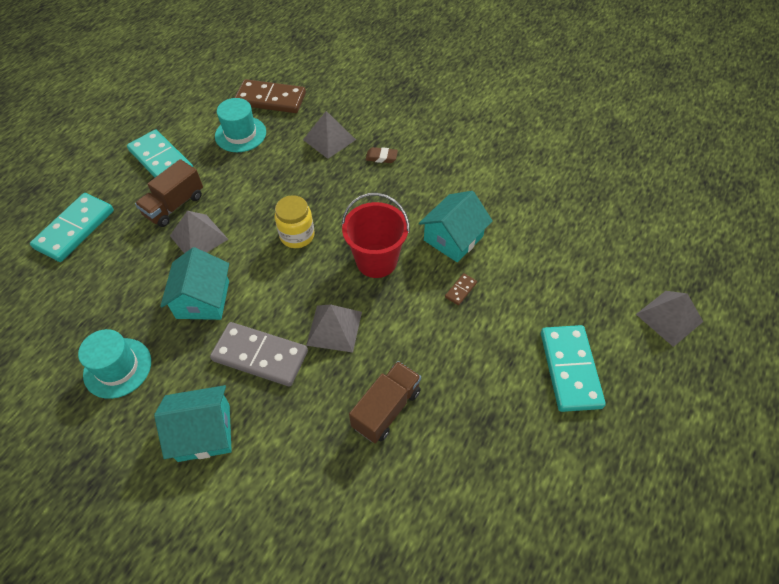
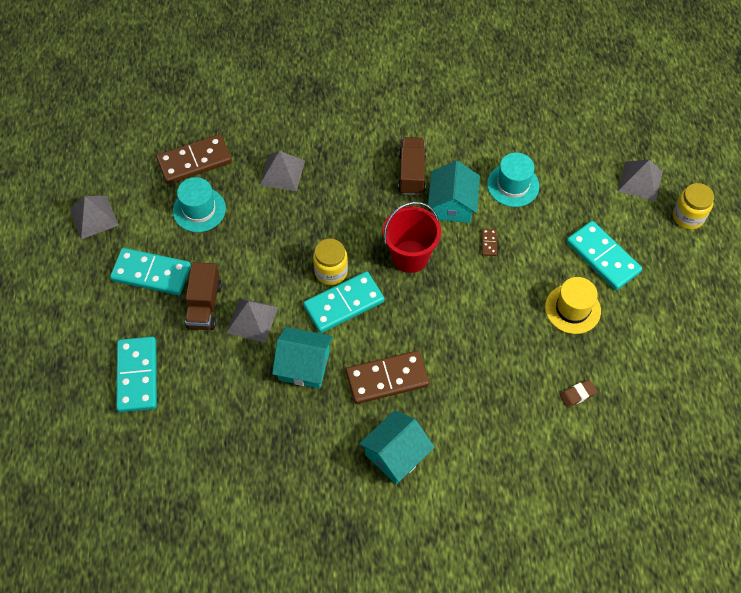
camera: 35 degrees left, 5 degrees up
turquoise hat [78,329,151,399] -> turquoise hat moved to [487,153,539,207]
turquoise house [160,247,229,320] -> turquoise house turned 45 degrees counterclockwise [272,327,333,389]
grey domino [210,322,308,387] -> brown domino [346,351,429,404]
grey pyramid [306,304,362,352] -> grey pyramid moved to [70,196,119,239]
brown truck [349,361,421,443] -> brown truck moved to [398,137,426,195]
brown eraser [366,147,398,163] -> brown eraser moved to [560,379,597,408]
none -> turquoise domino [303,271,385,333]
none -> yellow hat [545,277,601,334]
none -> yellow jar [673,183,714,229]

